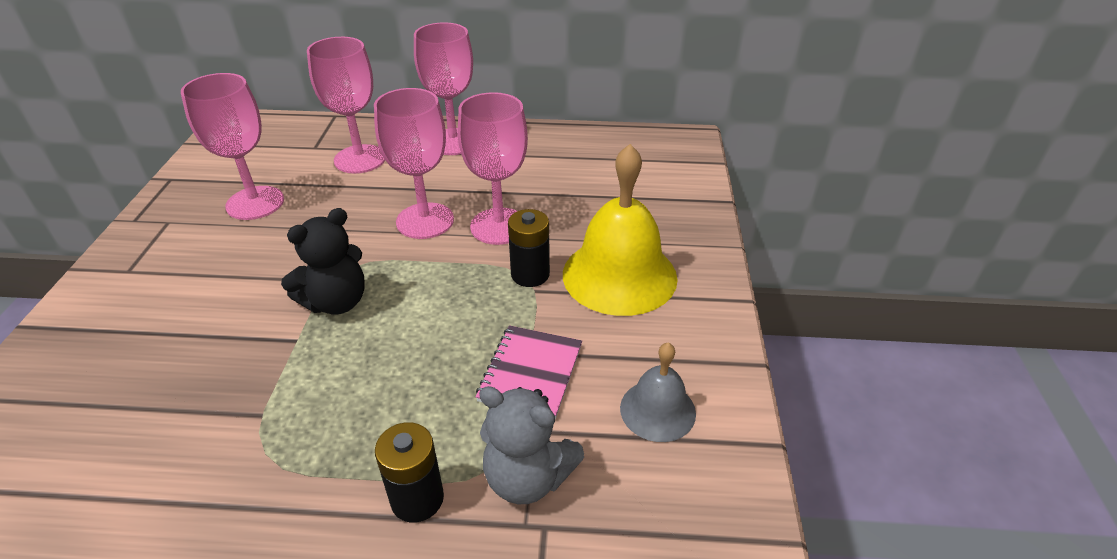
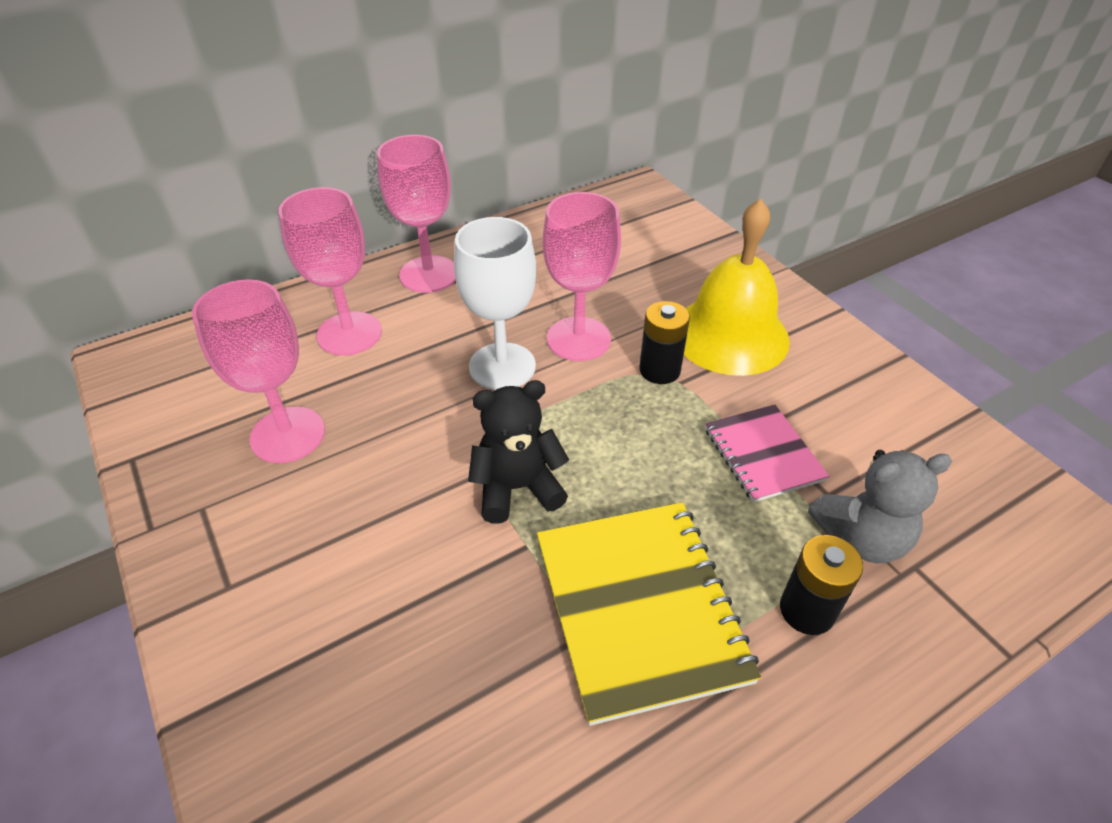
camera: 35 degrees left, 5 degrees up
black teddy bear [281,208,365,315] -> black teddy bear turned 120 degrees counterclockwise [468,380,569,524]
pink goblet [374,88,454,239] -> white goblet [454,217,536,390]
grey bell [620,342,696,442] -> none
none -> yellow notebook [537,502,762,726]

